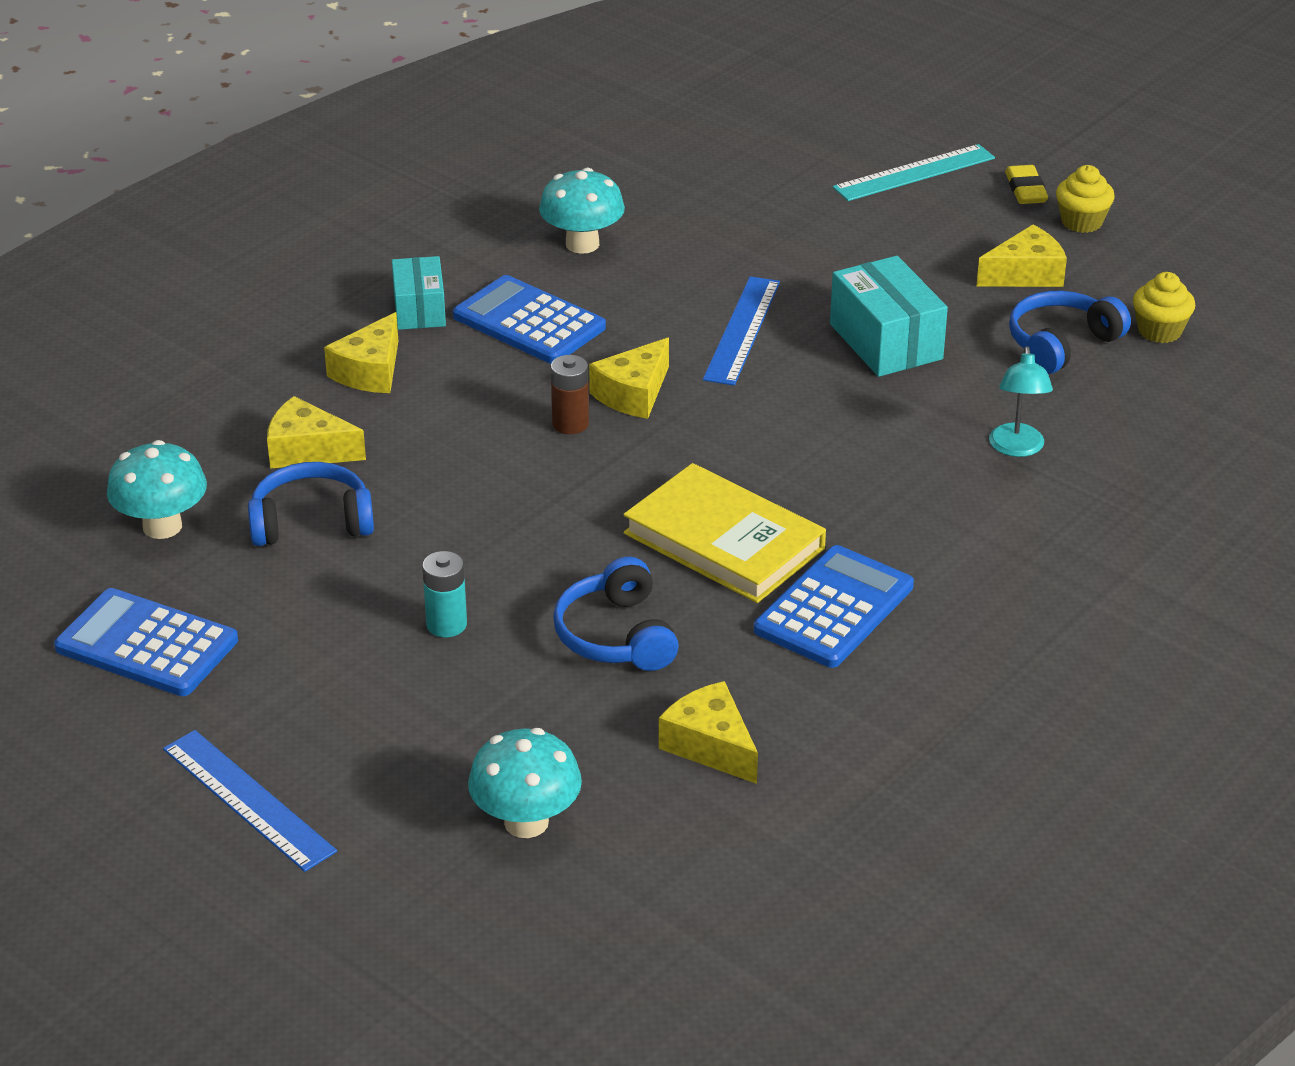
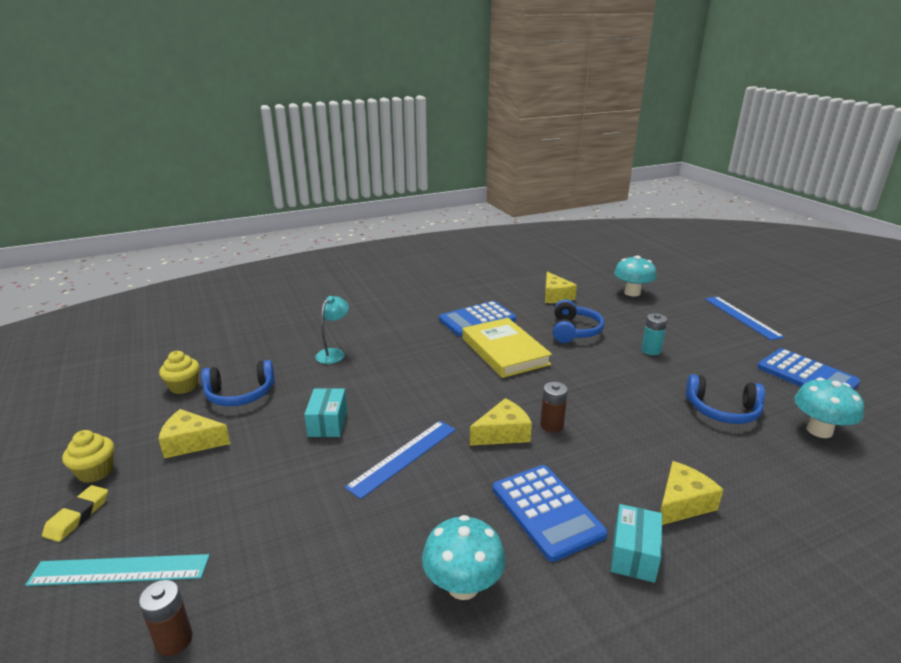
camera: 155 degrees left, 10 degrees down
yellow cheese [267,396,366,469] -> none
turquoise box [830,256,948,377] -> turquoise box [304,388,347,437], size x0.66
none -> brown battery [139,580,193,656]

